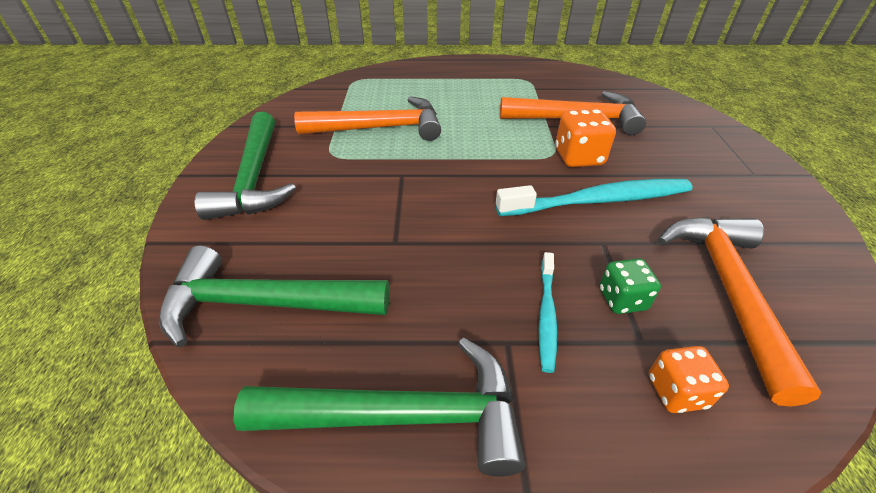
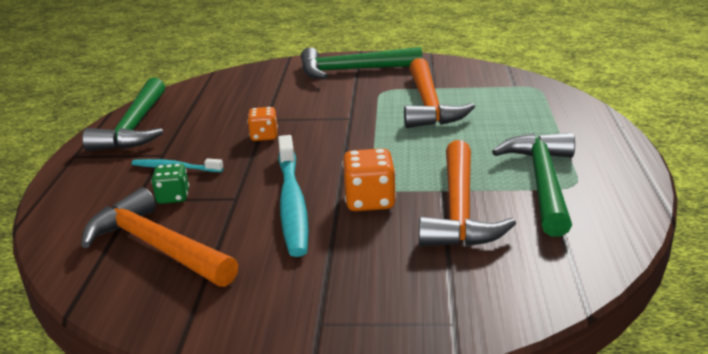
camera: 95 degrees right, 15 degrees down
green hammer [159,246,390,347] -> green hammer moved to [492,133,575,237]
orange dice [649,346,729,413] -> orange dice moved to [247,107,278,141]
orange hammer [658,217,822,407] -> orange hammer turned 150 degrees counterclockwise [81,188,238,287]

